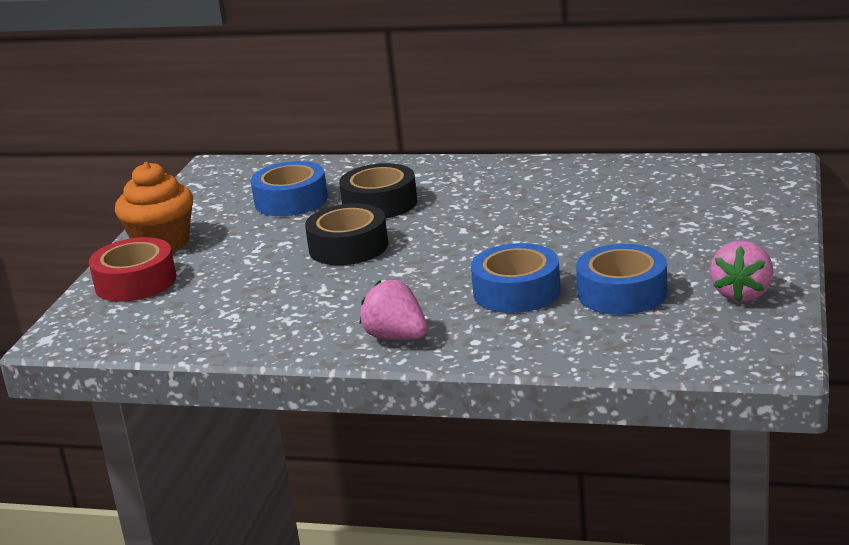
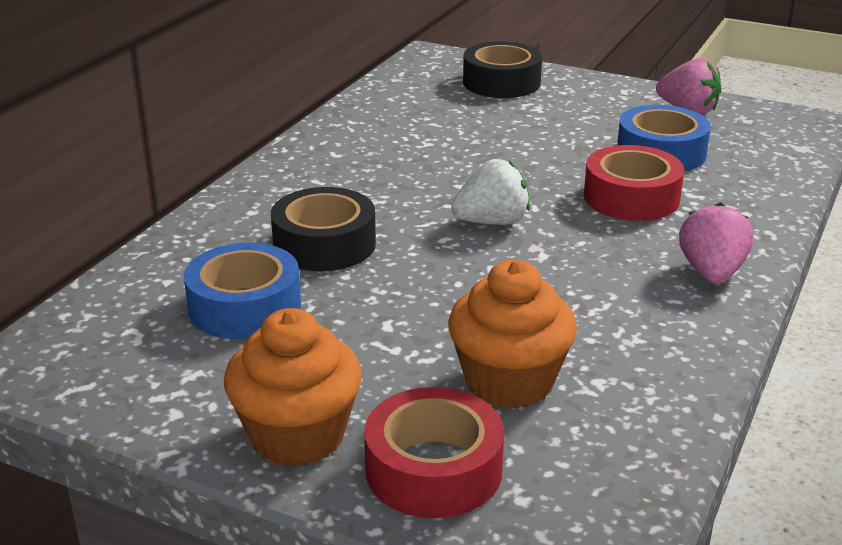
camera: 80 degrees left, 5 degrees up
black tape [305,203,388,265] -> black tape moved to [463,41,542,98]
pink strawberry [359,280,427,340] -> pink strawberry turned 135 degrees clockwise [679,202,754,284]
blue tape [471,243,561,313] -> red tape [584,145,684,221]
none -> orange cupcake [448,260,577,409]
none -> white strawberry [451,159,530,225]

